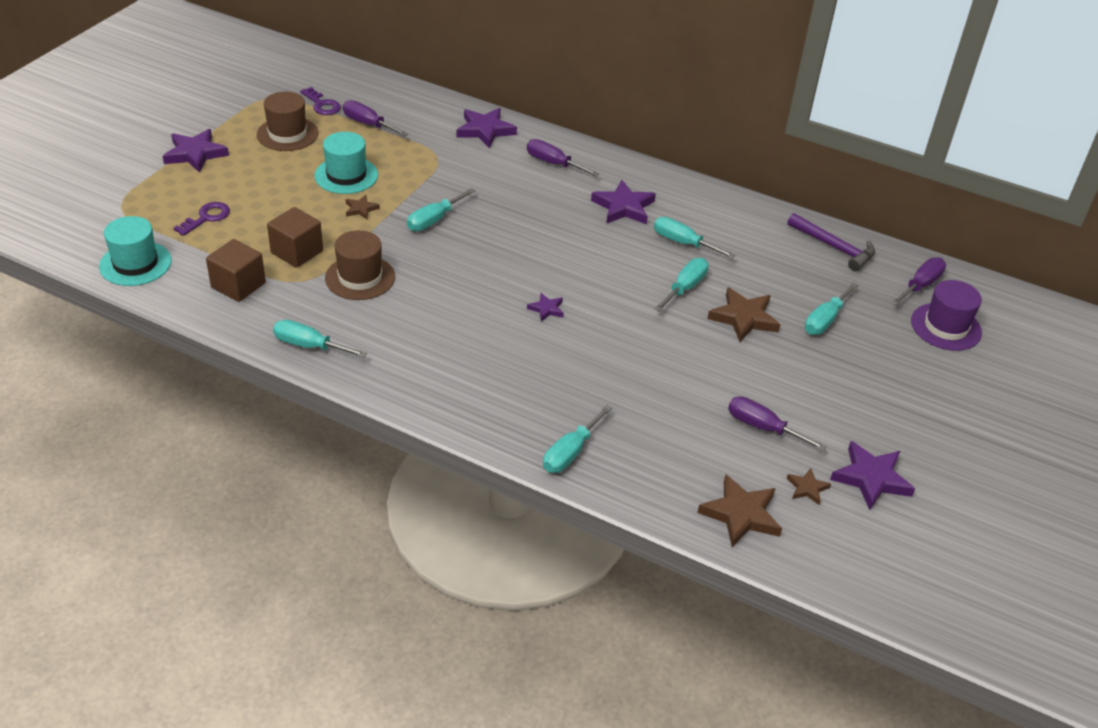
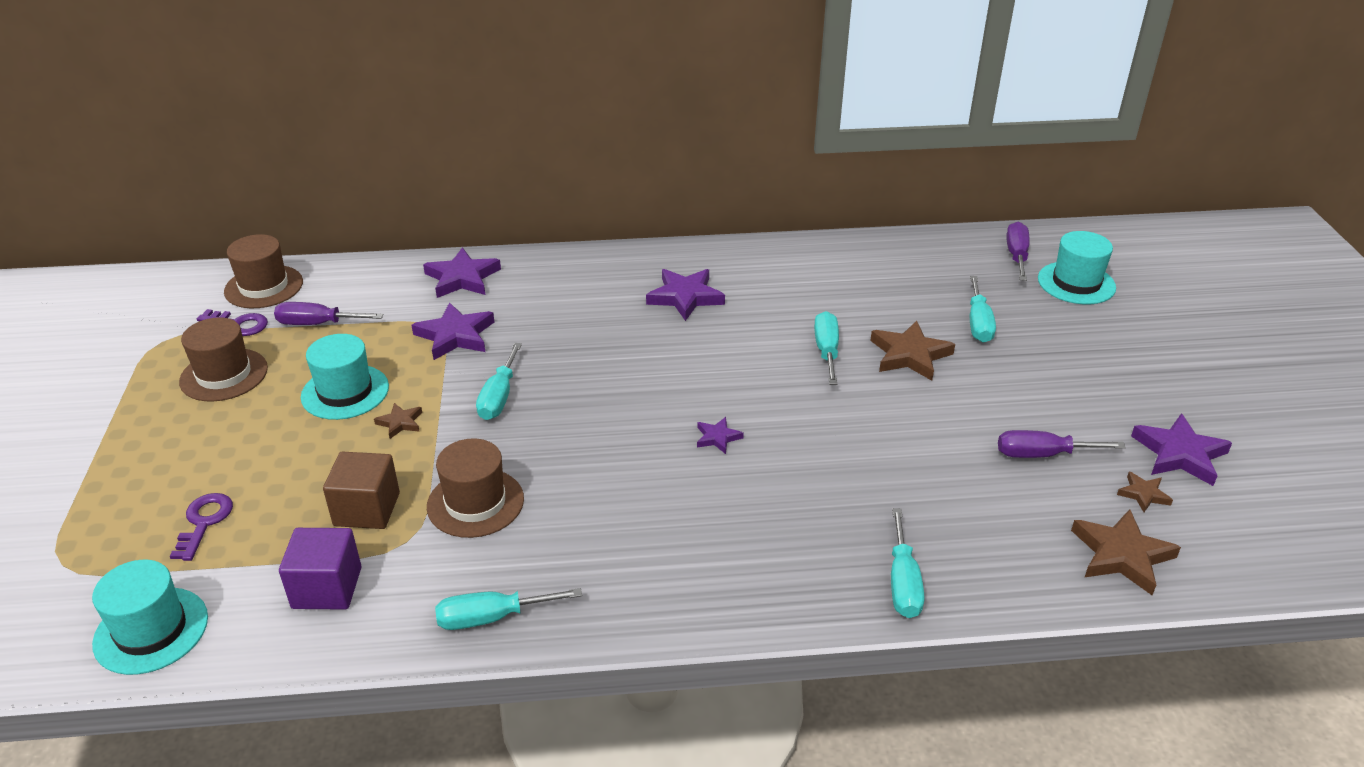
camera: 30 degrees left, 5 degrees down
purple star [163,129,229,173] -> purple star moved to [411,302,494,360]
brown cube [206,239,266,302] -> purple cube [279,528,361,610]
purple screwdriver [527,139,599,176] -> none
turquoise screwdriver [654,217,735,259] -> none
purple hammer [788,213,875,271] -> none
purple hat [911,280,982,351] -> turquoise hat [1038,231,1116,304]
none -> brown hat [224,234,303,308]

